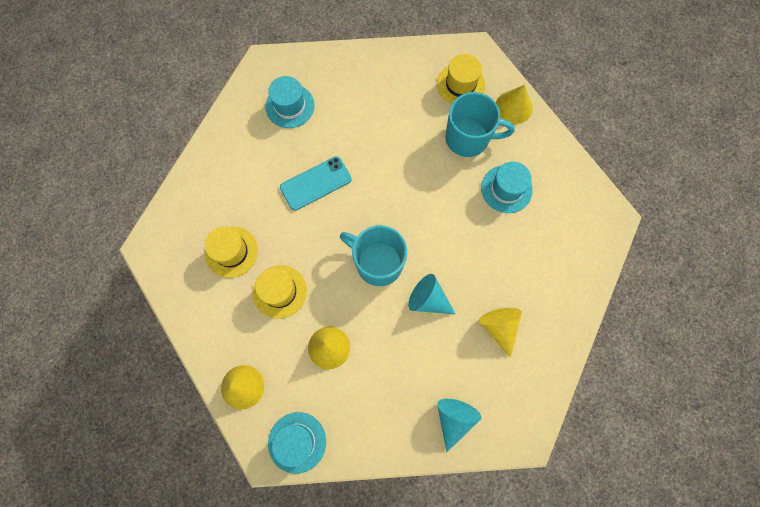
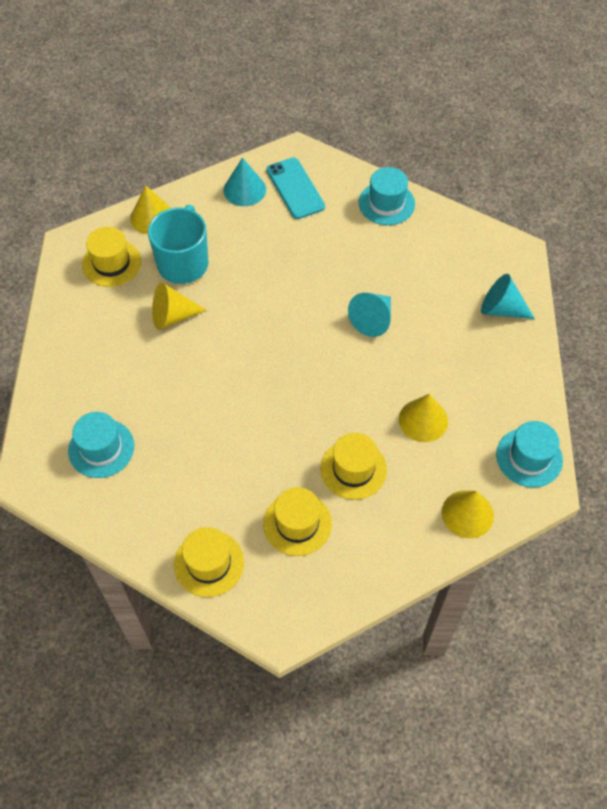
camera: 85 degrees left, 15 degrees down
turquoise phone [280,156,352,211] -> turquoise phone moved to [267,157,325,219]
turquoise mug [340,225,407,286] -> none
yellow cone [479,308,522,358] -> yellow cone moved to [152,283,206,330]
turquoise hat [481,162,533,213] -> turquoise hat moved to [358,167,415,225]
none -> yellow hat [174,527,244,597]
none -> turquoise cone [224,158,266,206]

